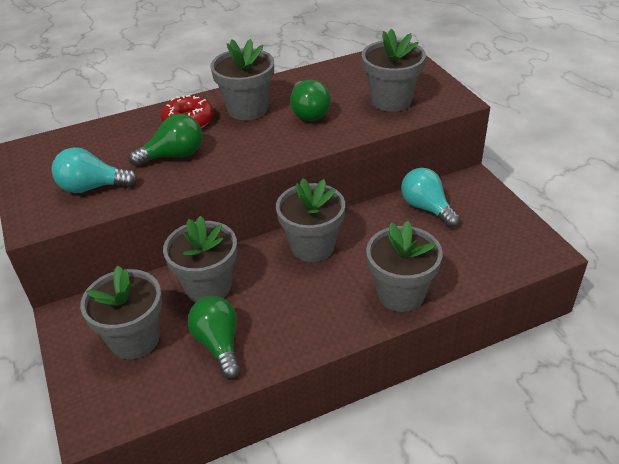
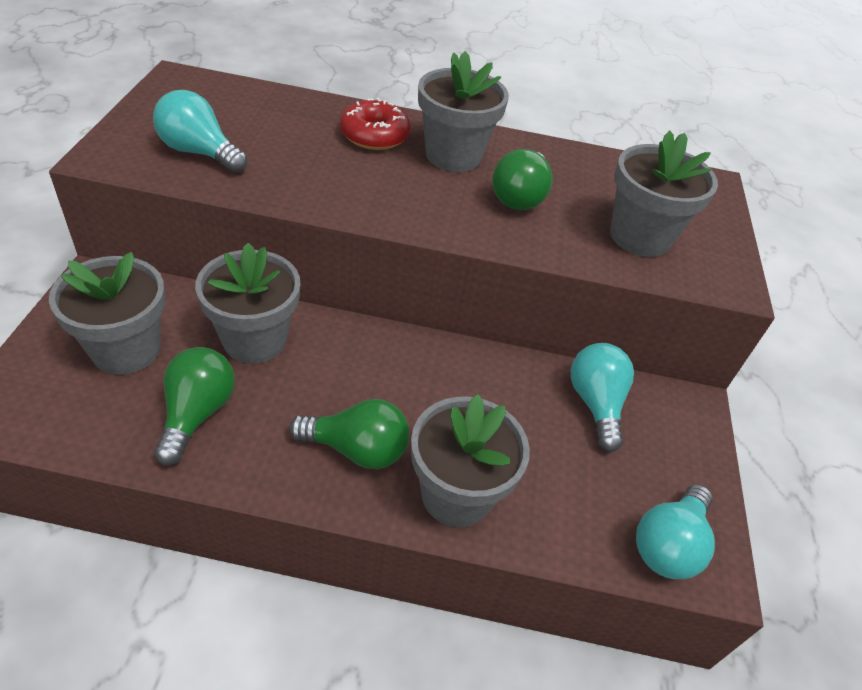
camera: 25 degrees right, 5 degrees up
green light bulb [128,114,203,166] -> green light bulb moved to [289,399,410,469]
grey flower pot [276,178,345,262] -> none
none -> turquoise light bulb [636,484,715,579]

